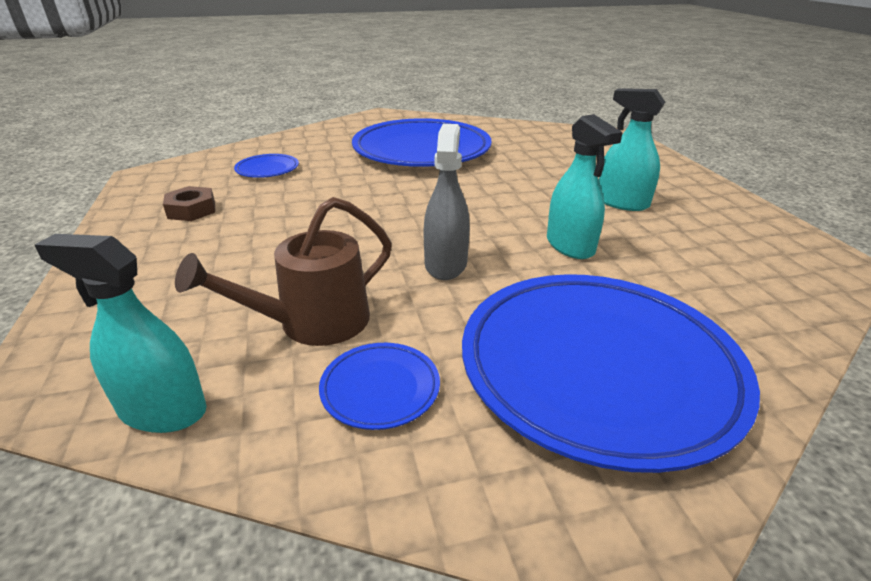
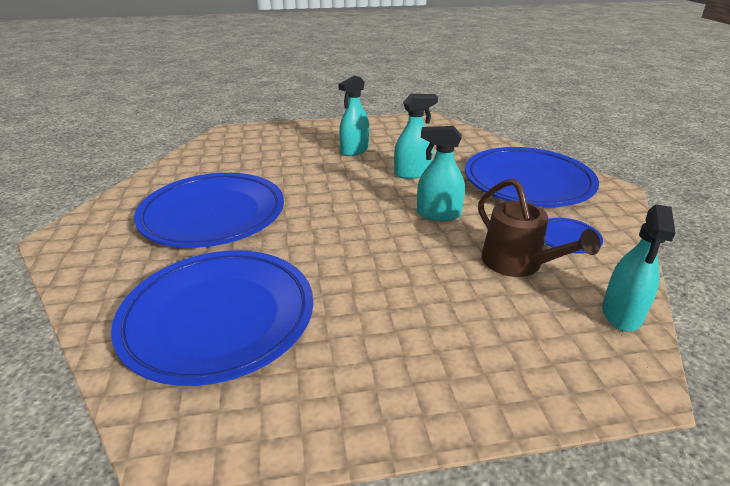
camera: 85 degrees left, 0 degrees up
brown nut [163,186,215,221] -> none
blue plate [234,154,299,178] -> blue plate [111,250,313,386], size x2.42
grey spray bottle [423,124,470,280] -> turquoise spray bottle [417,126,465,221]

